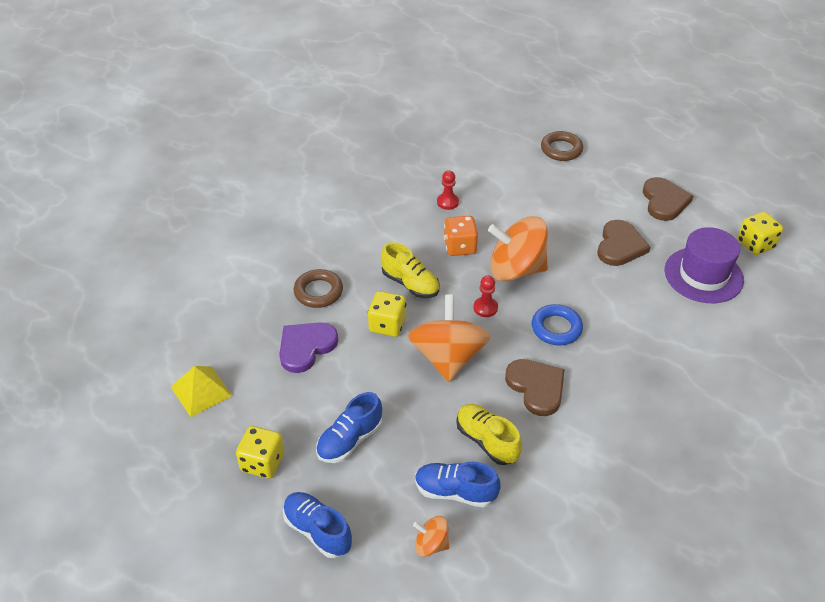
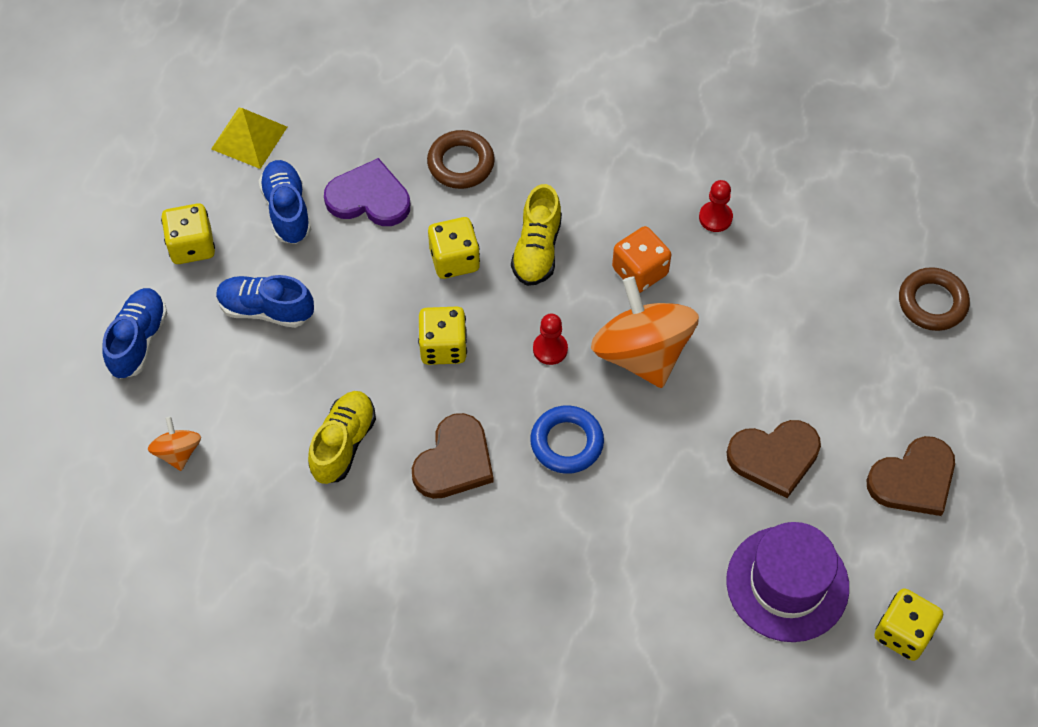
camera: 60 degrees right, 15 degrees up
orange spinning top [408,294,491,382] -> yellow dice [418,307,467,365]
blue shoe [415,462,501,508] -> blue shoe moved to [259,160,311,244]

